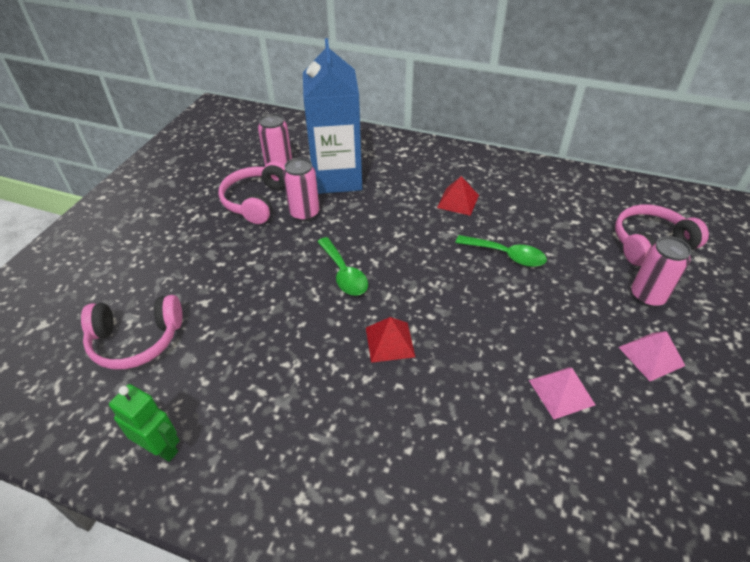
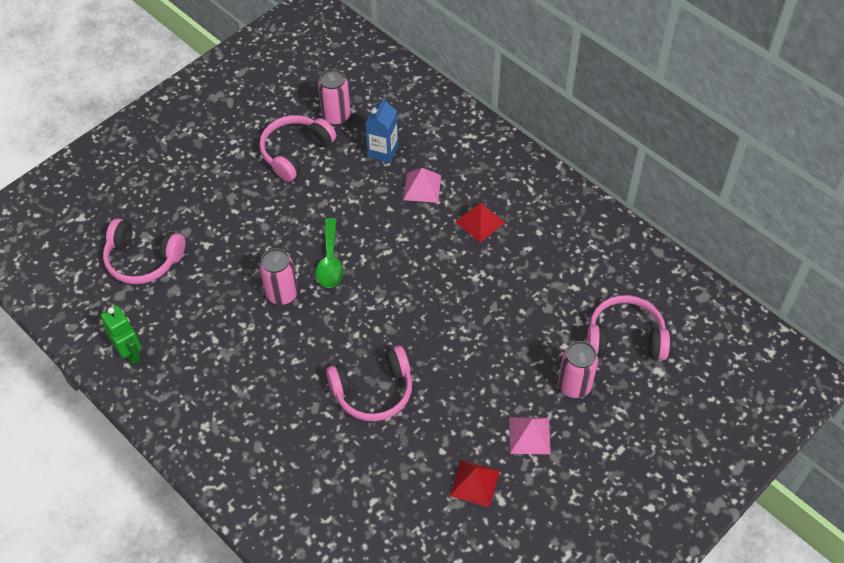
camera: 25 degrees right, 10 degrees up
pink can [283,158,319,221] -> pink can moved to [260,248,298,305]
blue carton [303,38,362,194] -> blue carton [365,98,398,163], size x0.49
red pyramid [366,317,415,363] -> red pyramid moved to [450,460,500,507]
green spoon [455,235,547,267] -> none
pink pyramid [529,367,595,419] -> pink pyramid moved to [403,168,441,203]
none -> pink headphones [326,345,412,421]

